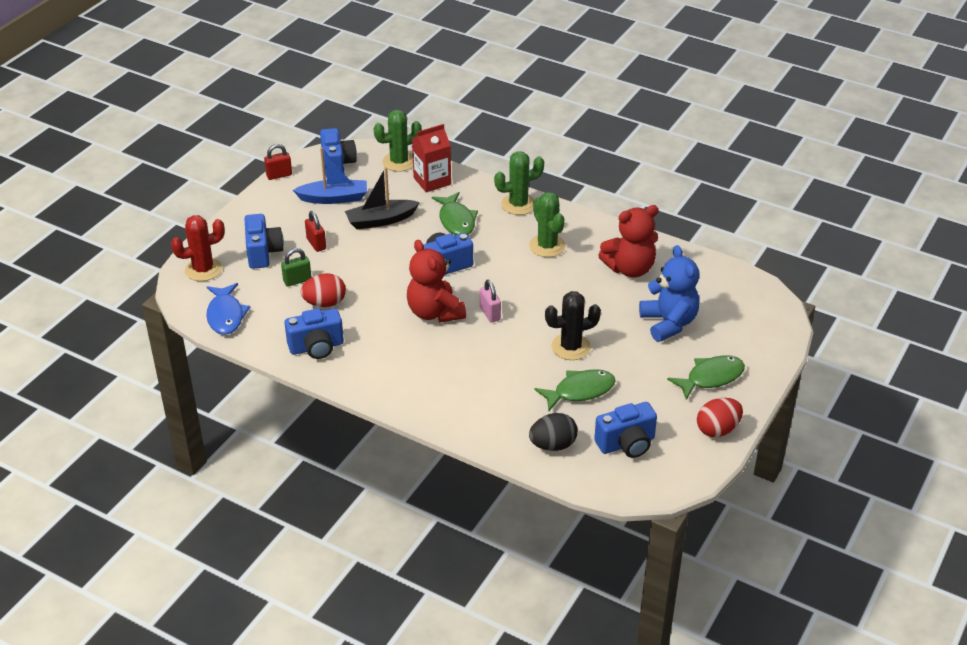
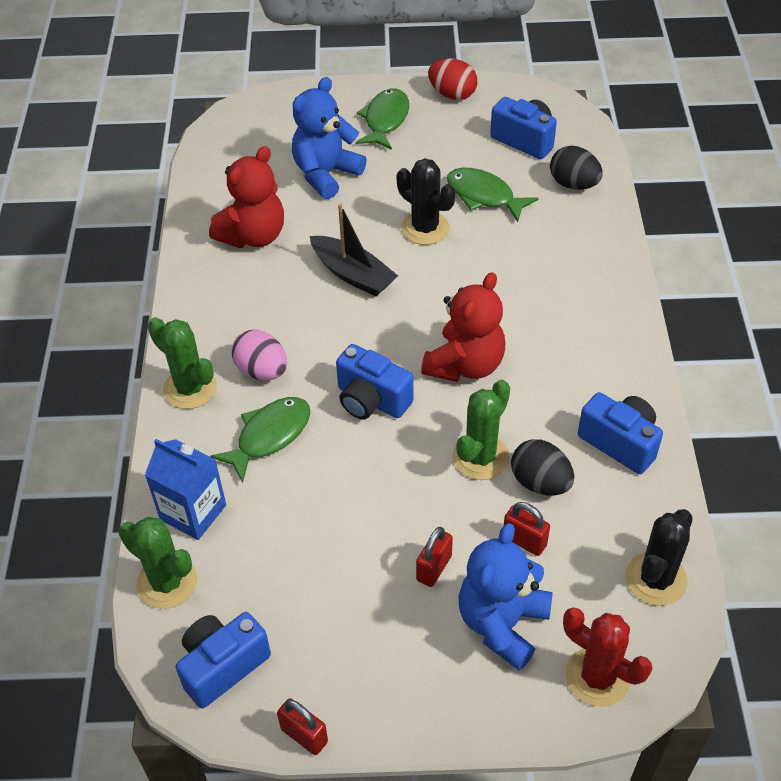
camera: 120 degrees left, 10 degrees up
blue fish [206,283,250,335] -> black cactus [626,509,693,606]
blue camera [245,214,284,269] -> blue teddy bear [459,523,553,670]
green padlock [281,248,312,287] -> red padlock [504,502,550,556]
blue boat [293,147,367,204] -> none
red egg [301,273,346,307] -> black egg [511,439,574,495]
black boat [345,167,420,229] -> black boat moved to [310,203,398,296]
red carton [412,124,451,192] -> blue carton [145,439,226,540]
pink padlock [480,280,501,323] -> none
green cactus [529,192,565,257] -> green cactus moved to [453,380,510,480]
red teddy bear [598,205,659,277] -> red teddy bear turned 90 degrees clockwise [209,146,284,248]
green fish [667,355,745,400] -> green fish turned 75 degrees clockwise [356,88,409,150]
none -> pink egg [232,330,287,380]

